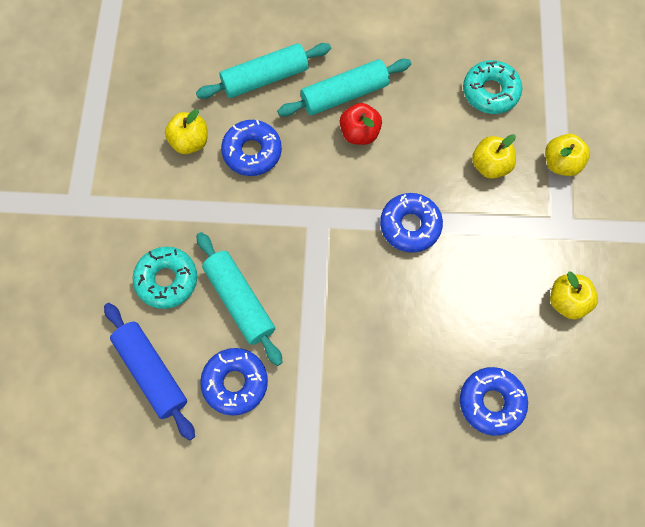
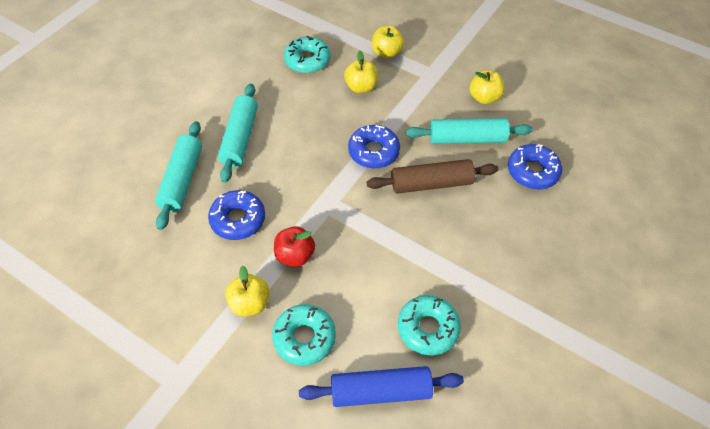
camera: 60 degrees left, 15 degrees down
yellow apple [165,109,207,154] -> yellow apple moved to [225,266,269,316]
turquoise rolling pin [196,232,283,366] -> turquoise rolling pin moved to [406,118,533,144]
blue donut [200,348,268,416] -> turquoise donut [398,295,461,356]
red apple [340,103,382,145] -> red apple moved to [274,226,315,267]
none -> brown rolling pin [367,159,498,194]

